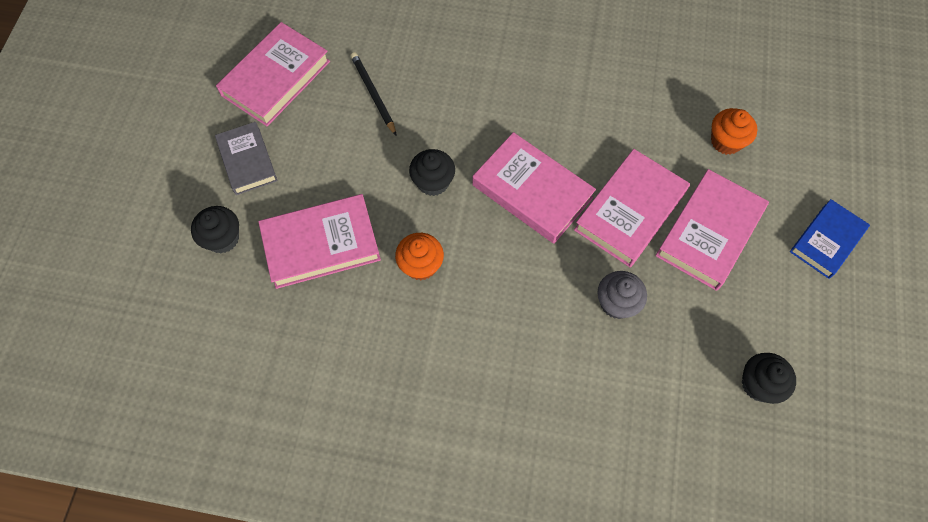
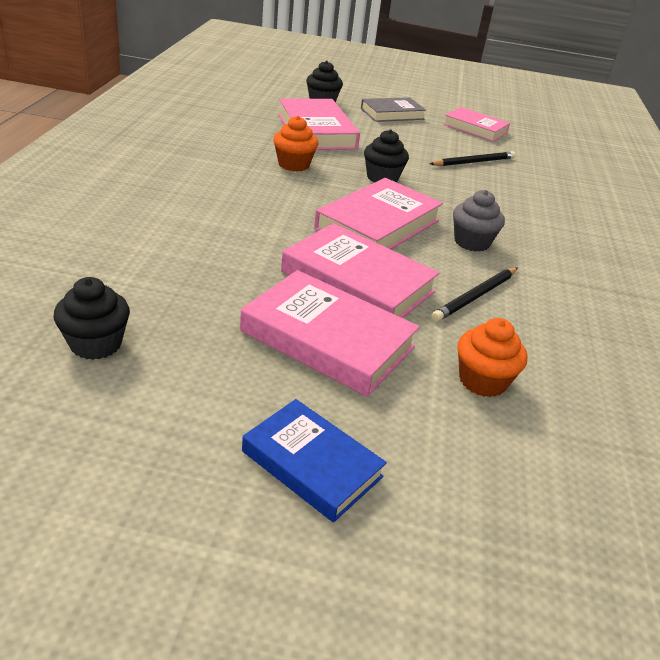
camera: 85 degrees right, 30 degrees down
pink book [216,22,330,126] -> pink book [443,107,510,142], size x0.66
grey cupcake [597,271,647,319] -> grey cupcake moved to [453,190,505,252]
none -> black pencil [431,268,517,322]

